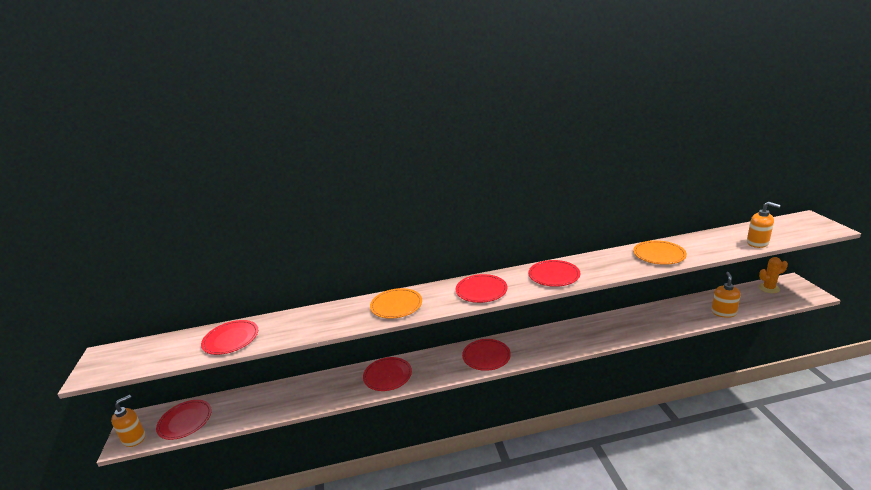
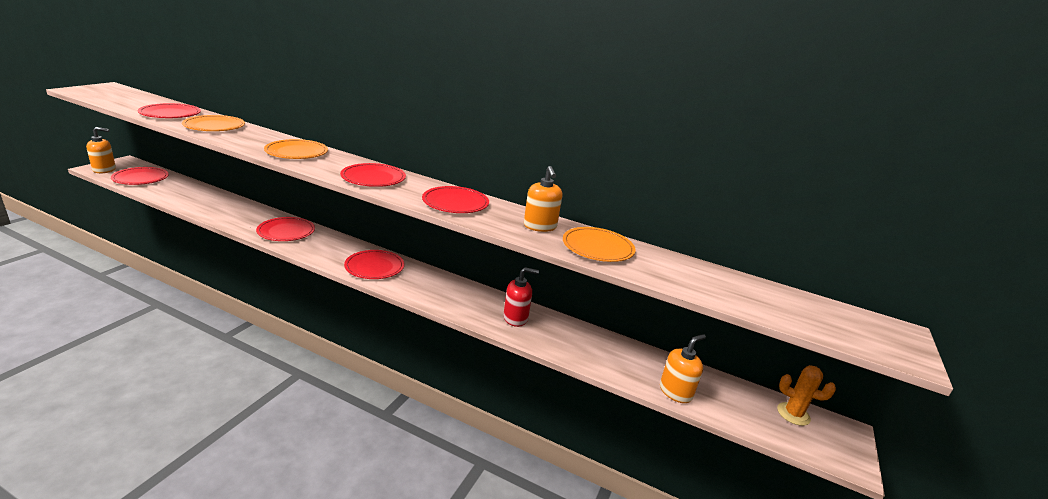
camera: 30 degrees right, 0 degrees up
orange soap dispenser [747,201,781,248] -> orange soap dispenser moved to [524,166,562,232]
none -> orange plate [182,115,245,131]
none -> red soap dispenser [503,267,539,327]

